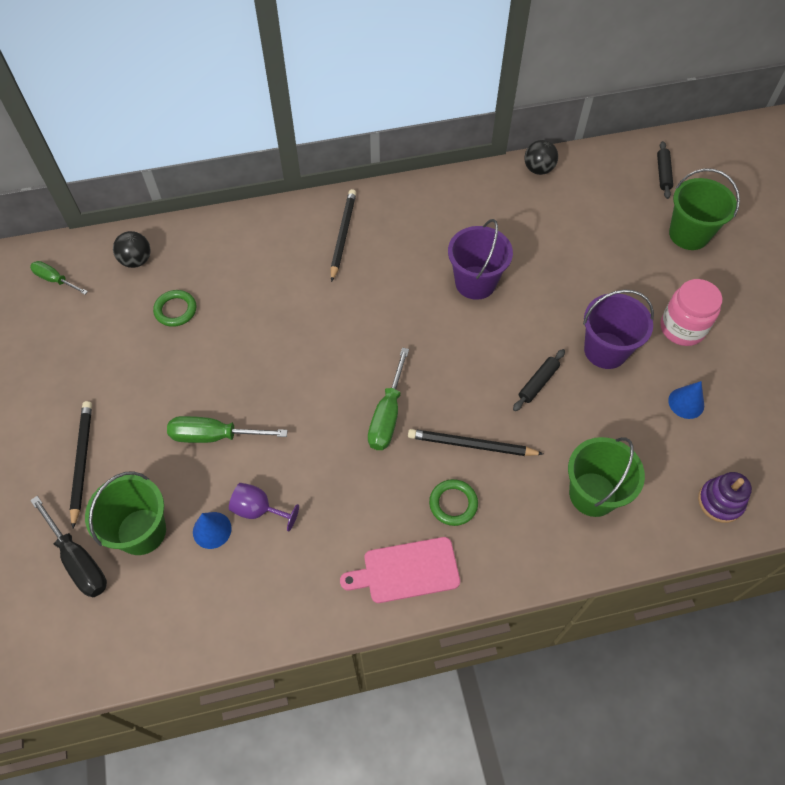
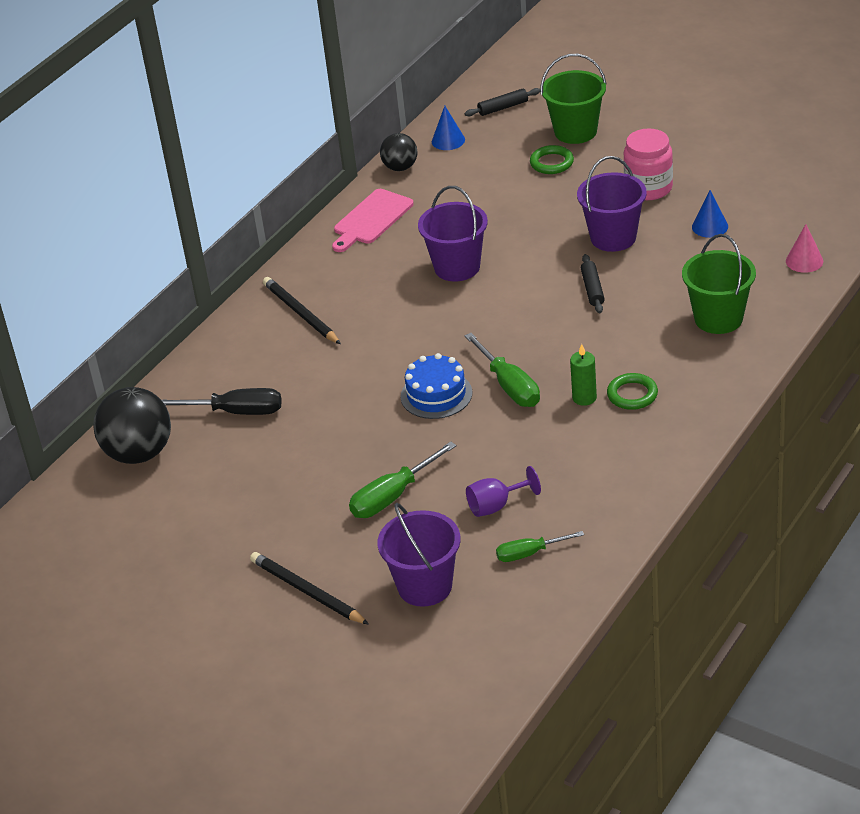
camera: 40 degrees left, 20 degrees down
green screwdriver [30,261,88,295] -> green screwdriver moved to [496,531,584,562]
black screwdriver [30,496,107,598] -> black screwdriver moved to [162,388,282,415]
green bucket [85,471,166,555] -> purple bucket [378,503,461,607]
black ball [113,231,151,268] -> black ball [93,387,171,464], size x1.74
green ring [153,290,196,327] -> green ring moved to [530,145,574,174]
blue cone [193,512,232,549] -> blue cone moved to [432,106,465,150]
pink cutting board [340,537,460,603] -> pink cutting board moved to [332,189,414,252]
black pencil [408,429,543,456] -> none
black rolling pin [657,141,673,199] -> black rolling pin turned 75 degrees counterclockwise [465,88,541,116]
purple stacking toy [698,472,752,523] -> pink cone [786,224,823,273]
none -> blue cake [401,353,472,419]
none -> green candle [570,344,597,406]

